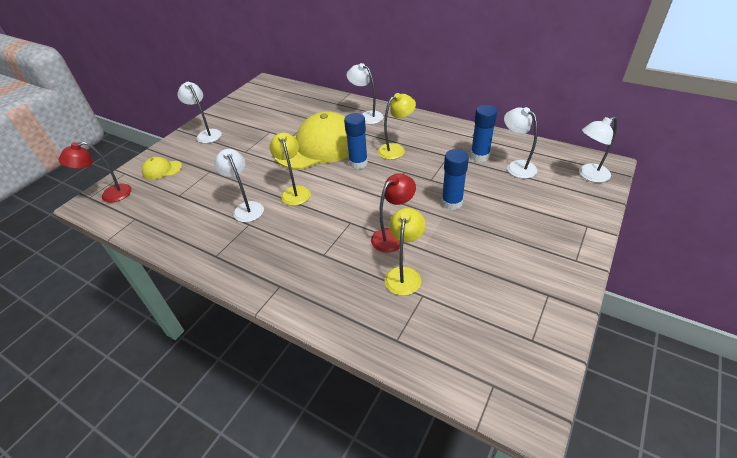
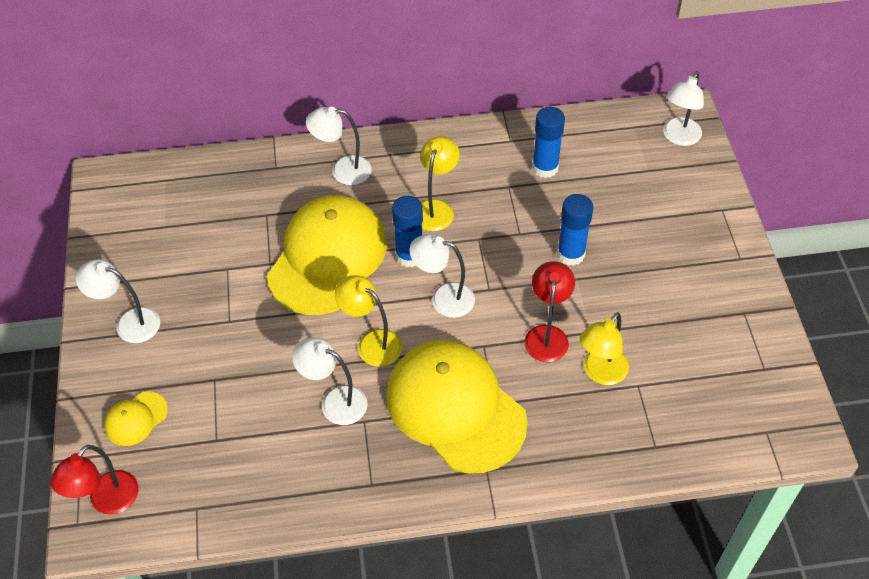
camera: 40 degrees left, 10 degrees up
yellow lamp [385,208,425,296] -> yellow lamp turned 120 degrees counterclockwise [579,312,629,385]
white lamp [504,107,538,178] -> white lamp moved to [409,234,475,318]
none -> yellow cap [386,340,528,474]

